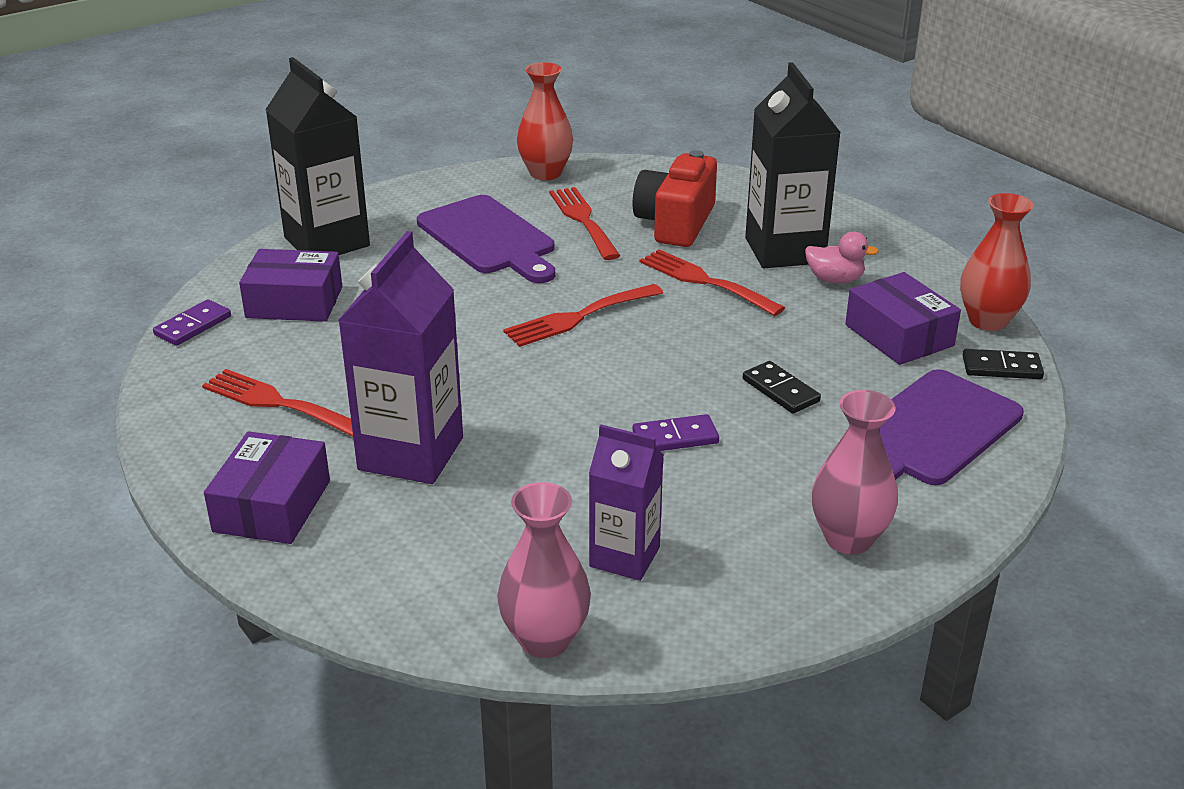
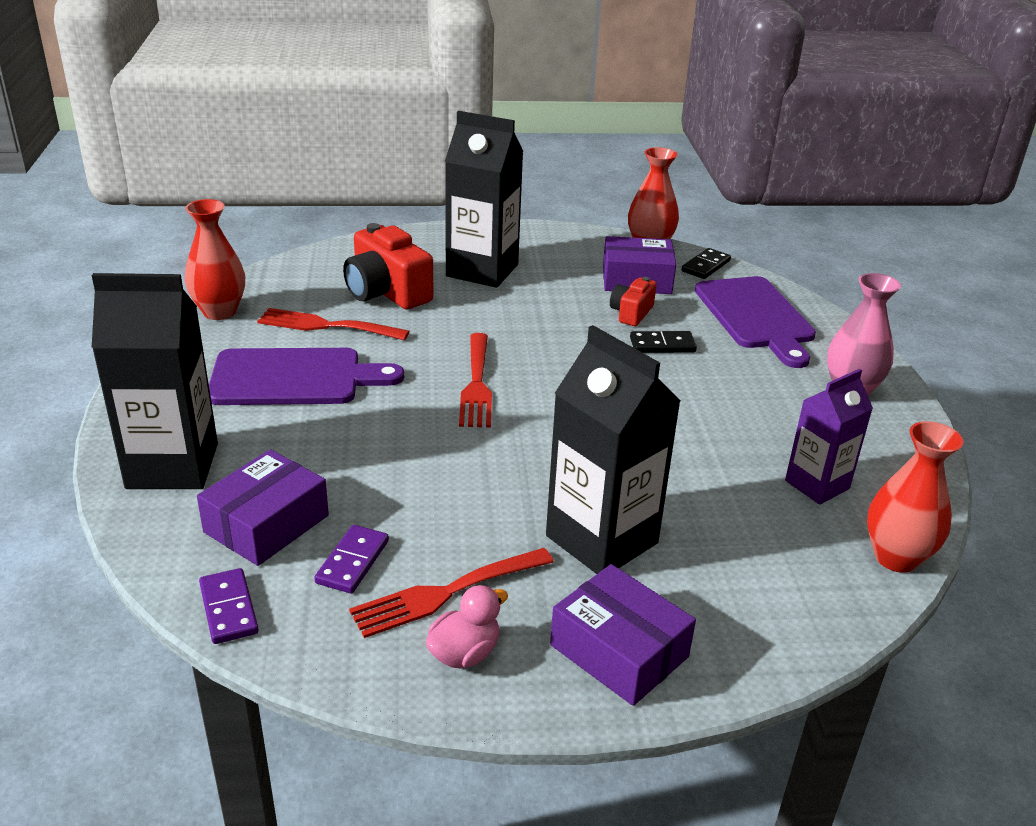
camera: 60 degrees left, 0 degrees up
purple carton [338,231,463,484] -> black carton [546,325,681,574]
pink vase [497,482,591,658] -> red vase [867,421,964,573]
purple domino [633,414,719,451] -> purple domino moved to [314,525,389,594]
red fork [640,249,785,316] -> none
pink duck [805,232,879,283] -> pink duck moved to [426,585,508,669]
none -> red camera [610,277,657,326]

